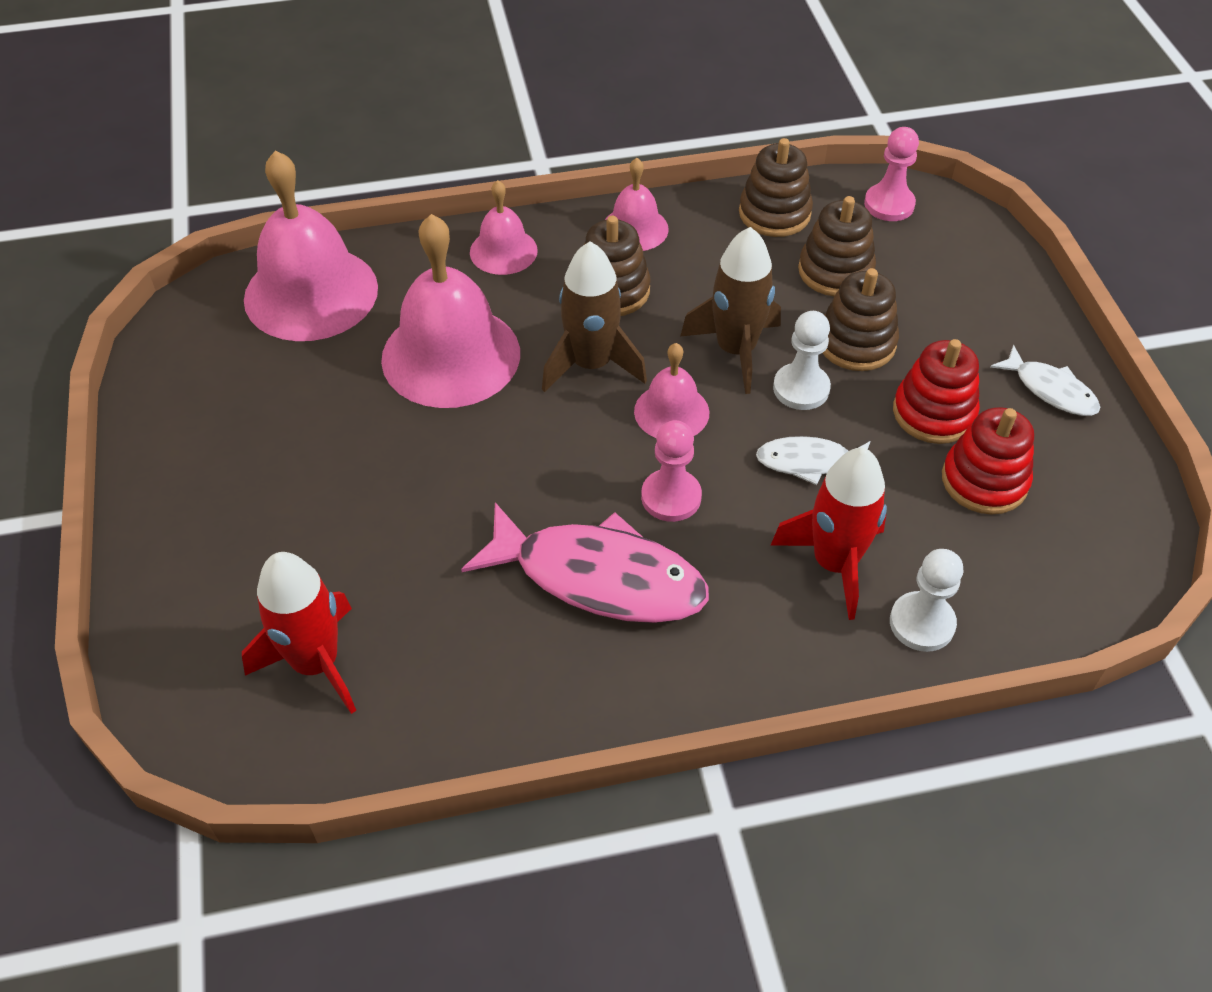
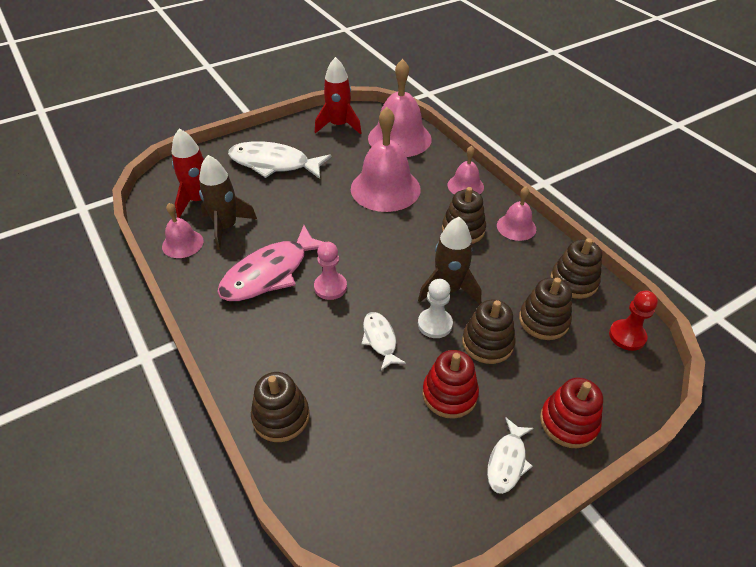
camera: 70 degrees right, 5 degrees down
pink fish [461,502,709,623] -> pink fish turned 45 degrees clockwise [217,225,323,301]
brown rocket [542,241,647,392] -> brown rocket moved to [199,155,257,250]
pink bell [634,343,710,438] -> pink bell moved to [162,203,204,258]
red rocket [770,448,887,620] -> red rocket moved to [315,57,361,134]
pink pawn [864,127,919,221] -> red pawn [609,291,658,351]
white pawn [890,549,963,652] -> brown stacking toy [251,372,310,442]
red stacking toy [942,407,1034,515] -> red stacking toy moved to [540,378,603,448]
none -> white fish [228,141,332,179]

